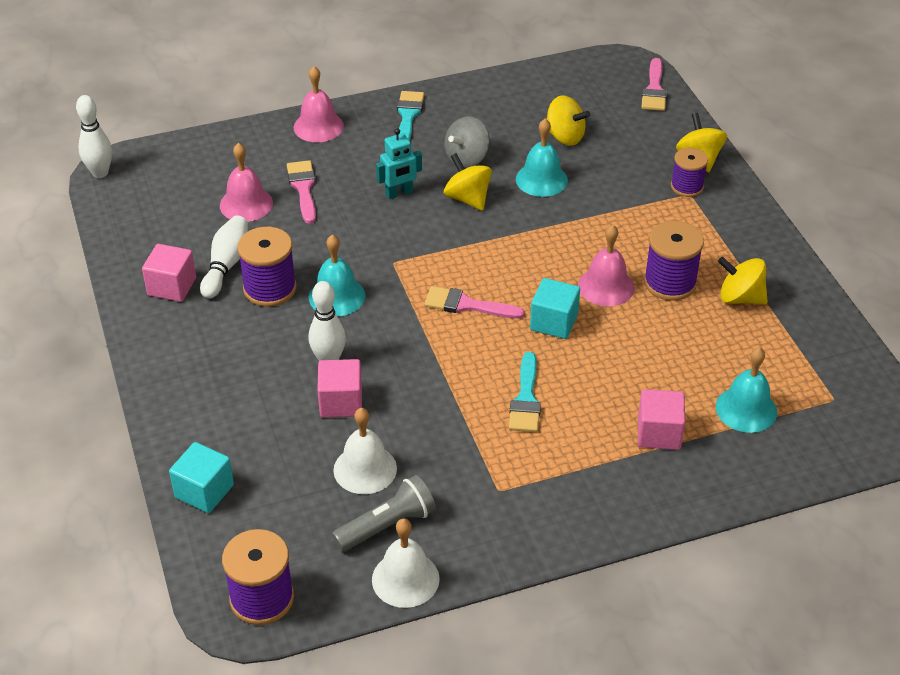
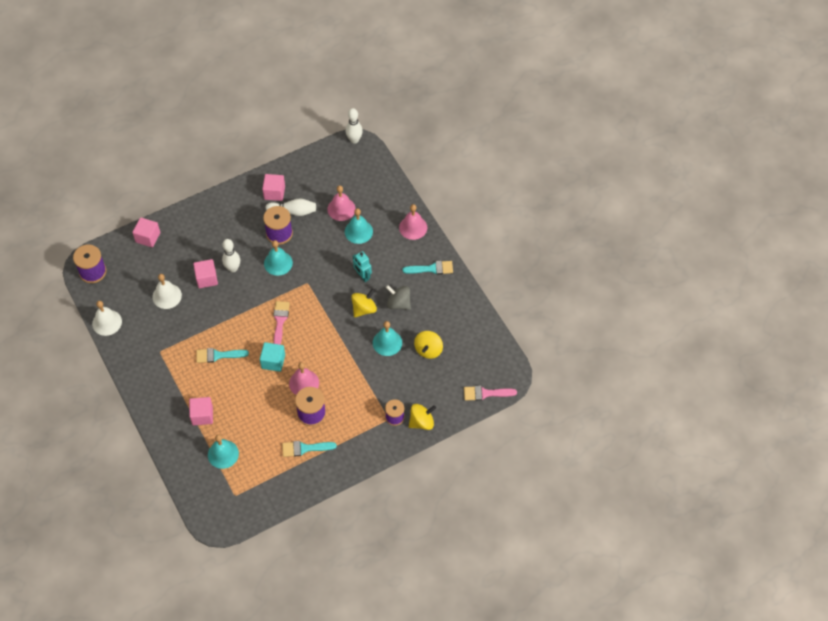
camera: 80 degrees right, 15 degrees up
turquoise cube [169,442,234,513] -> pink cube [132,217,160,247]
pink brush [287,160,316,224] -> turquoise bell [345,208,373,244]
grey flashlight [332,475,436,552] -> none
yellow spinning top [718,257,768,305] -> turquoise brush [282,441,337,457]

